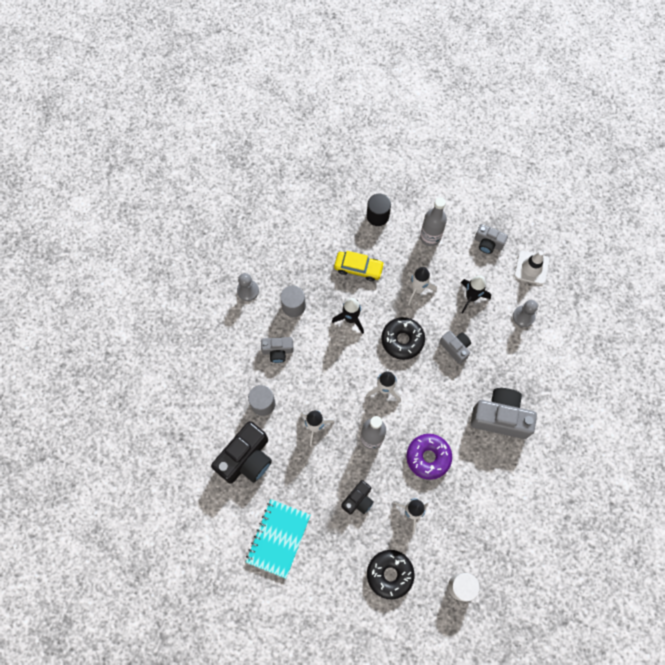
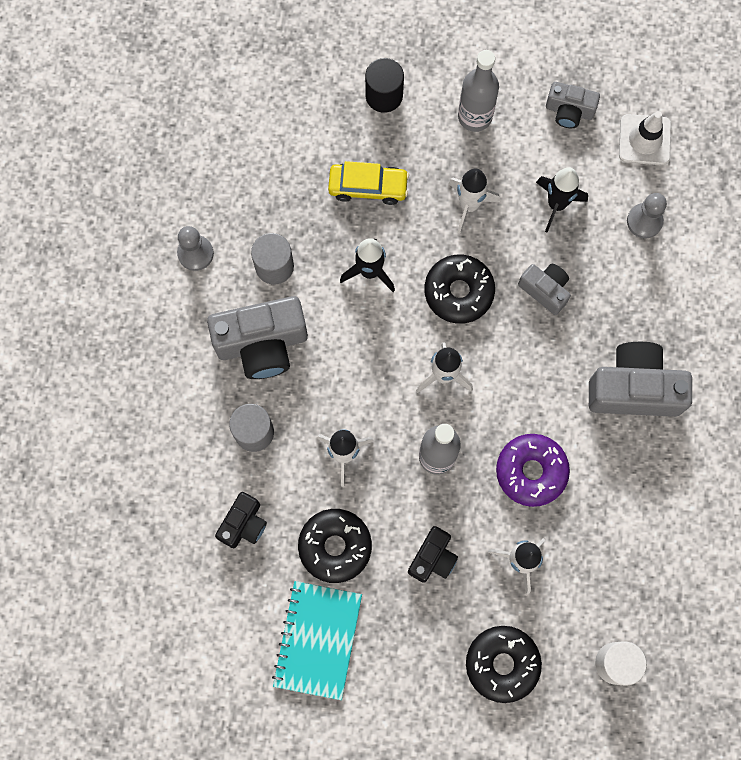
camera: 10 degrees left, 5 degrees up
black camera [211,421,272,484] -> black camera [215,492,267,548], size x0.55
grey camera [261,337,294,363] -> grey camera [207,296,308,379], size x1.81
none -> black donut [298,509,372,583]

